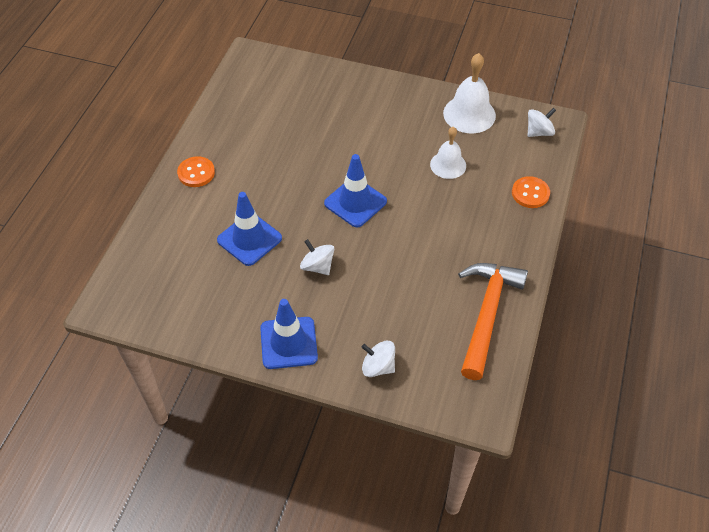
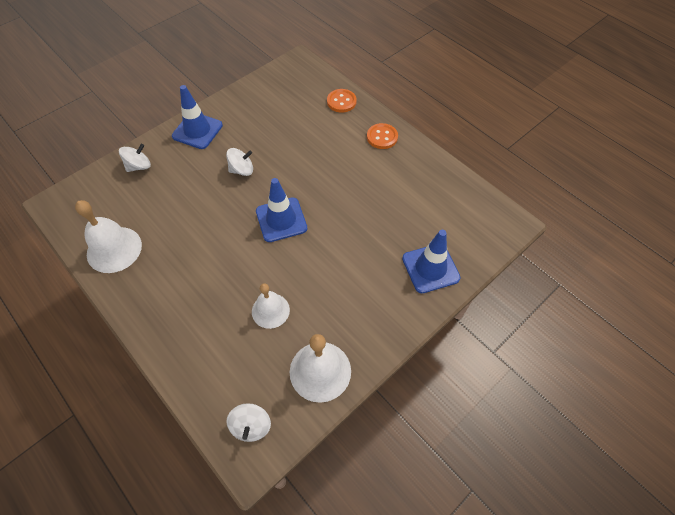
camera: 120 degrees right, 5 degrees up
blue traffic cone [217,192,282,266] -> blue traffic cone moved to [402,230,461,293]
orange hammer [458,263,528,380] -> white bell [75,200,142,273]
orange button [512,176,550,208] -> orange button moved to [327,89,357,113]

